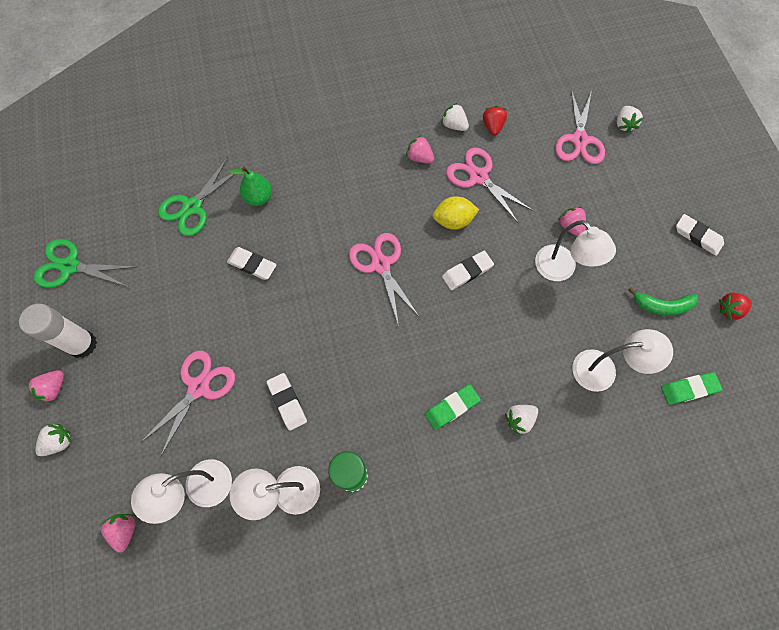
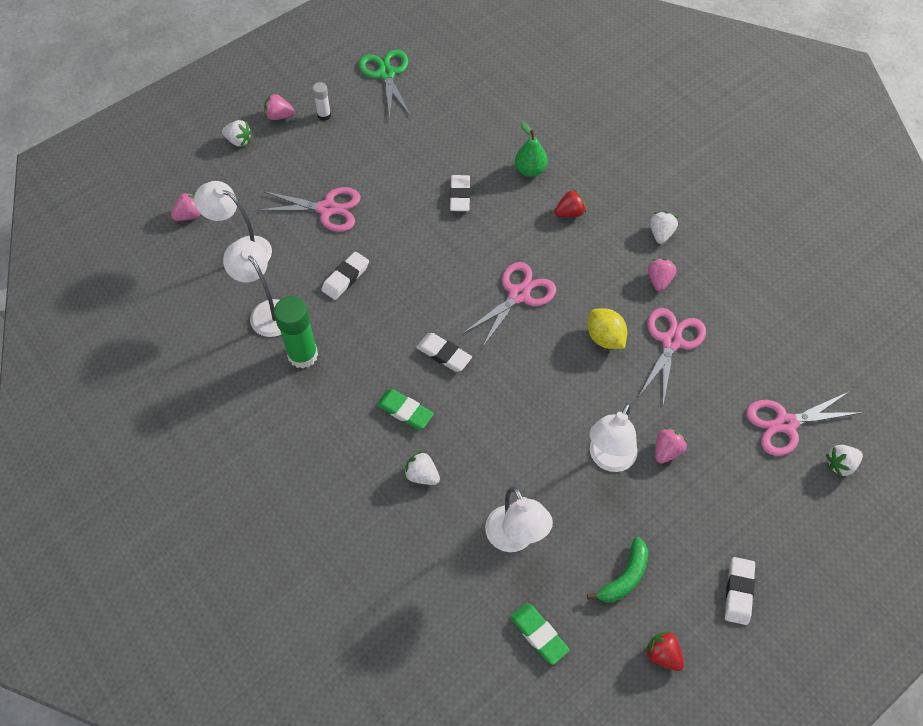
camera: 65 degrees right, 10 degrees down
white glue stick [19,304,97,358] -> white glue stick [312,82,331,121], size x0.52
green scissors [158,157,242,236] -> none
white strawberry [441,103,469,131] -> white strawberry moved to [650,212,678,244]
white eraser [442,251,494,290] -> white eraser moved to [416,333,472,372]
red strawberry [483,106,507,136] -> red strawberry moved to [555,189,586,217]
green banana [628,287,698,316] -> green banana turned 120 degrees counterclockwise [587,537,648,602]

